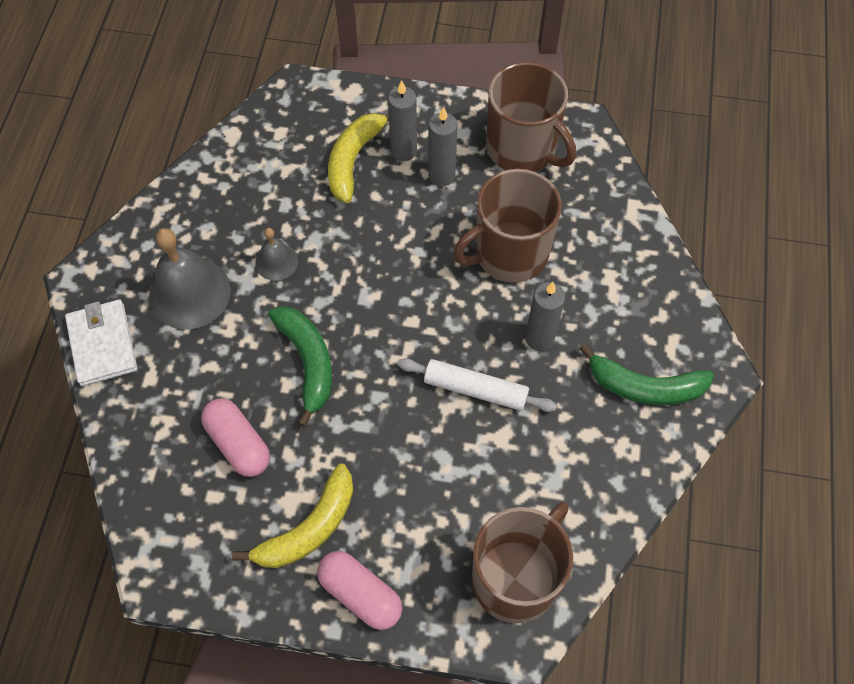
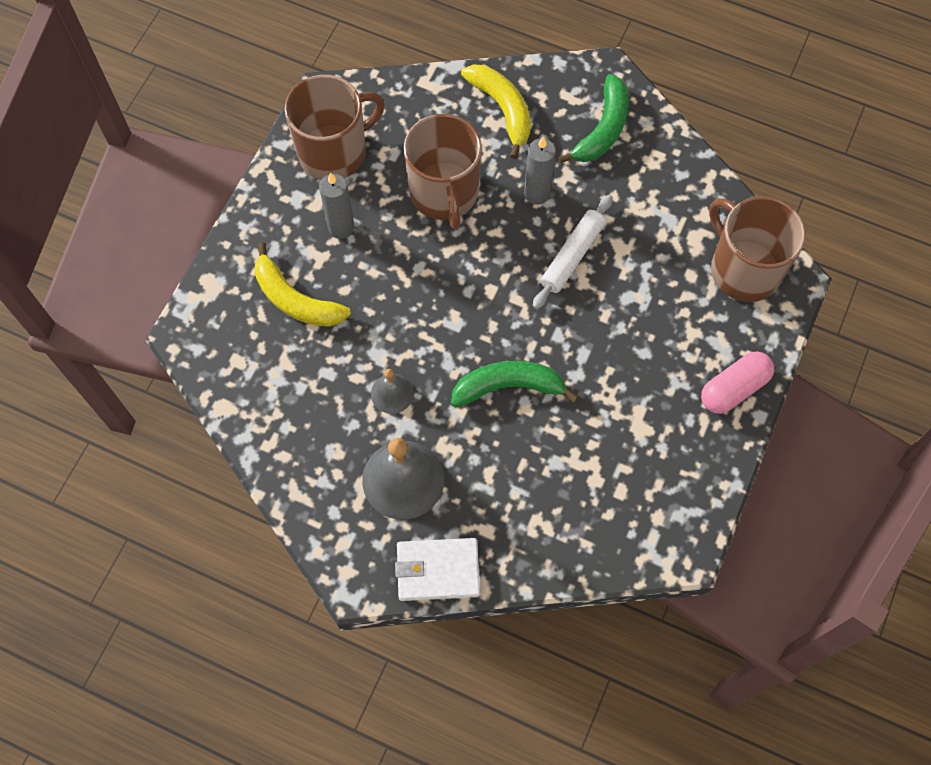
camera: 75 degrees left, 5 degrees up
pink capsule [201,398,270,477] -> none
yellow banana [232,464,353,568] -> yellow banana moved to [461,65,531,159]
grey candle [388,80,417,161] -> none

